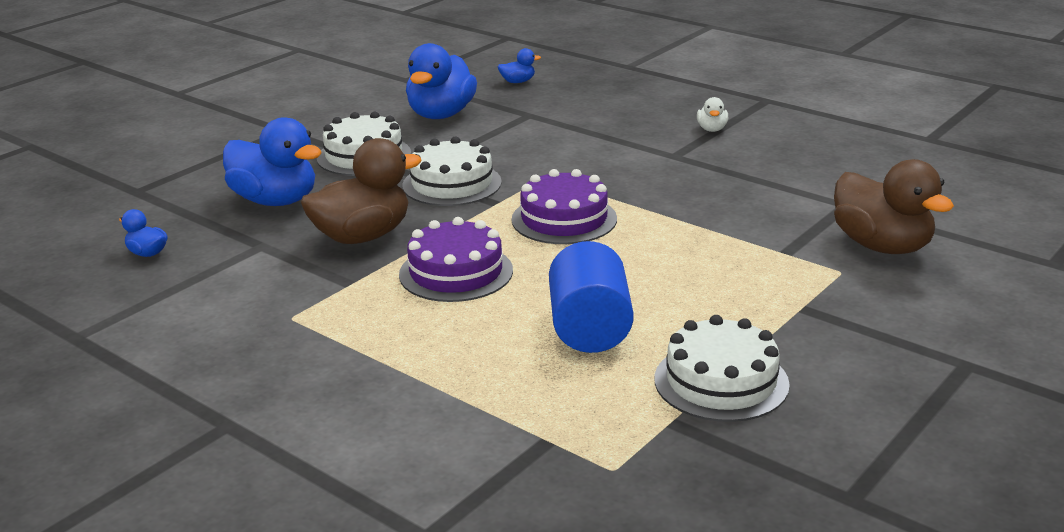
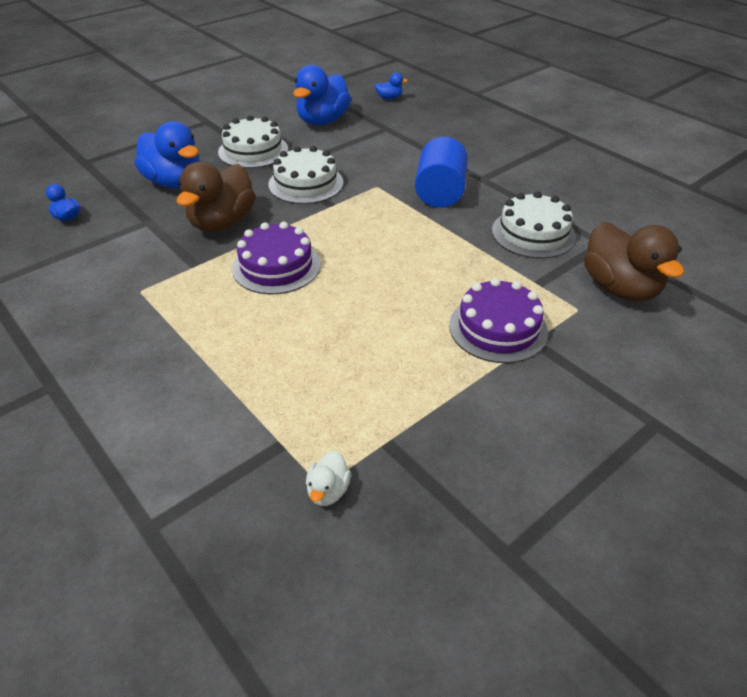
camera: 10 degrees right, 15 degrees up
brown duck [301,138,422,244] -> brown duck turned 135 degrees clockwise [177,162,256,232]
purple cake [512,169,617,244] -> purple cake moved to [449,278,548,363]
blue cylinder [549,241,634,353] -> blue cylinder moved to [415,137,468,208]
white cake [655,315,790,422] -> white cake moved to [492,191,576,259]
white duck [697,97,728,132] -> white duck moved to [306,450,351,506]

